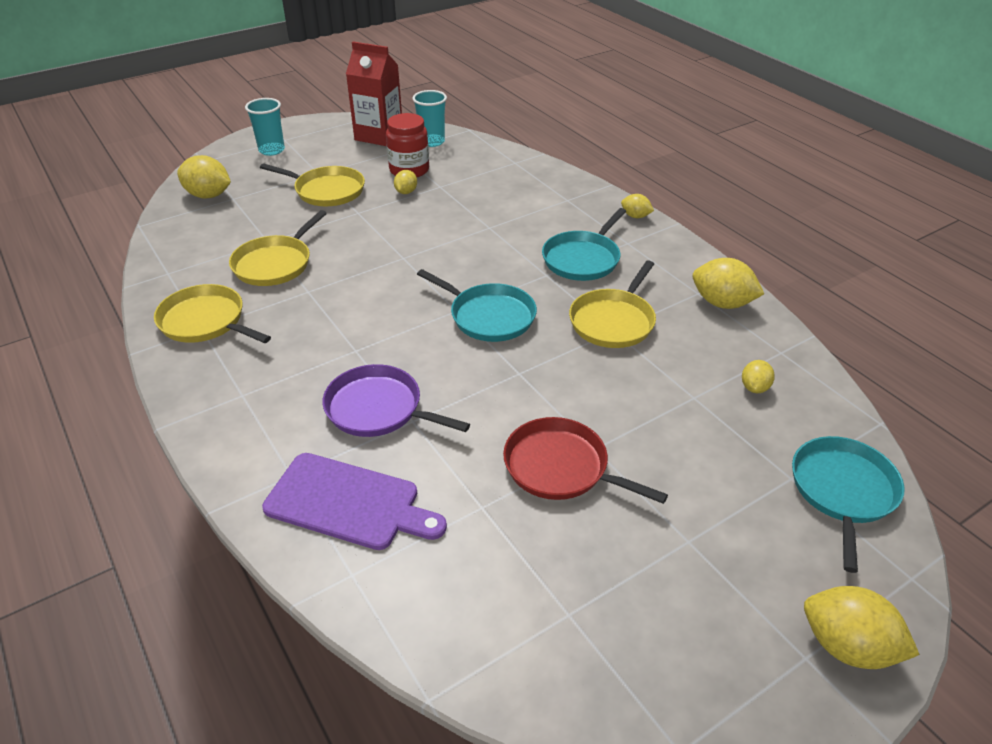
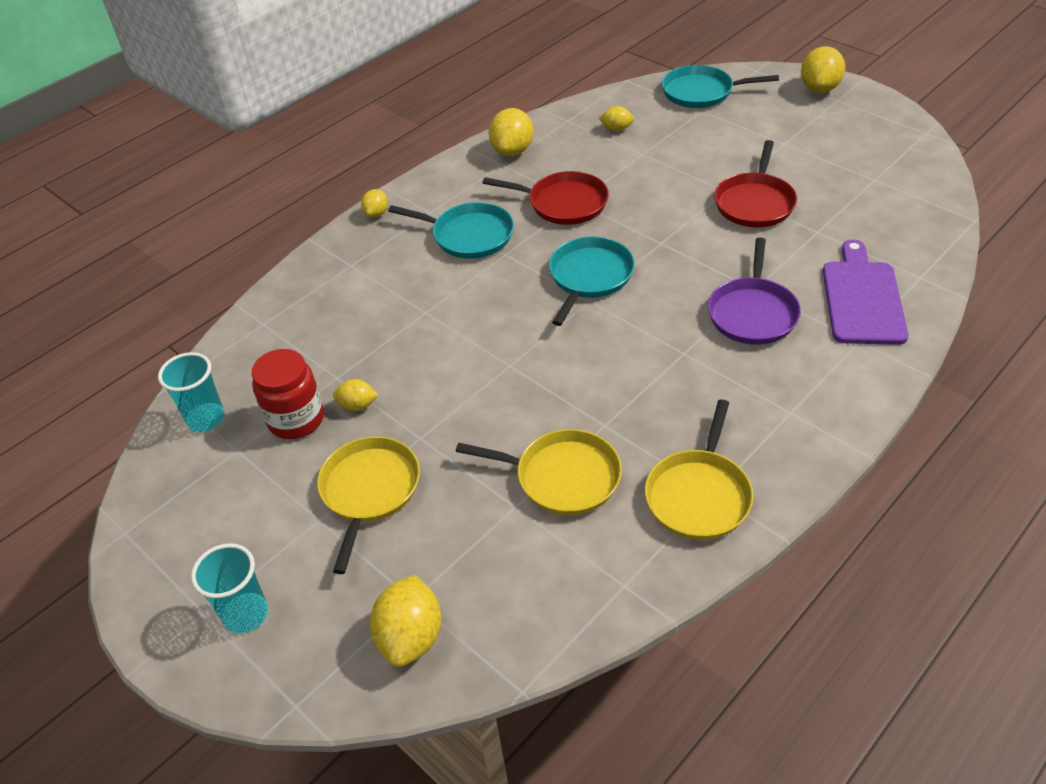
camera: 100 degrees left, 5 degrees up
red carton [346,41,402,146] -> none
yellow pan [569,261,656,348] -> red pan [483,171,609,225]

